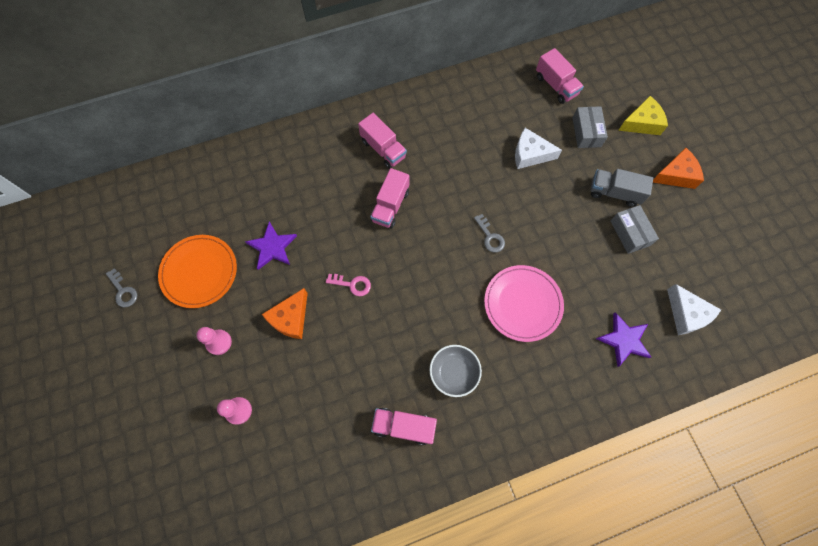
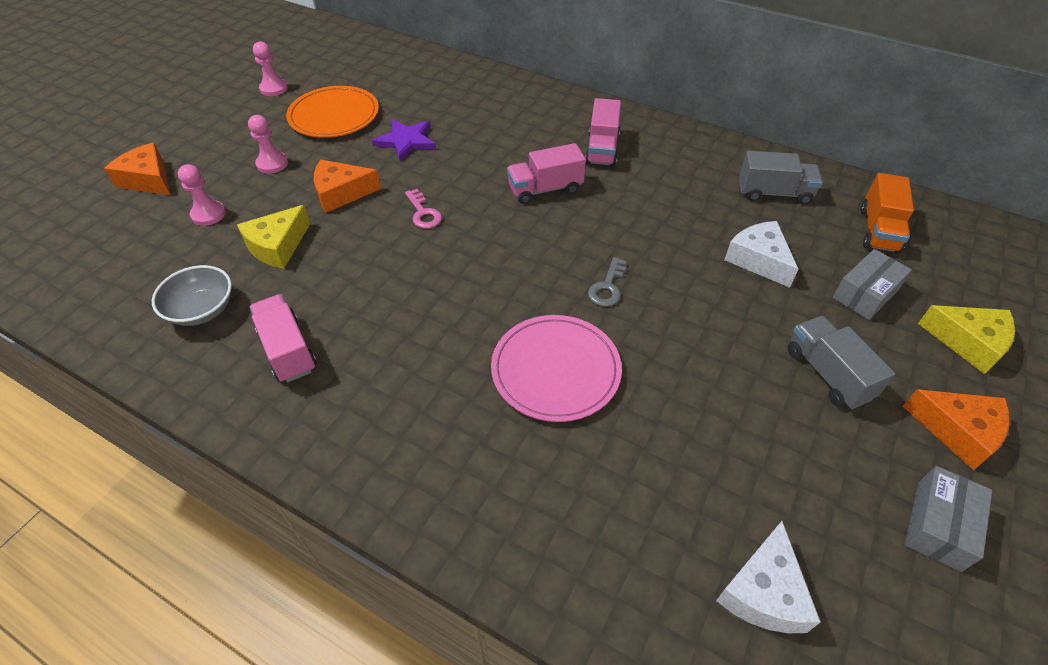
camera: 50 degrees right, 20 degrees down
grey key [106,268,137,308] -> pink pawn [253,41,288,96]
grey bowl [430,345,482,397] -> grey bowl moved to [152,265,232,326]
pink truck [536,48,584,104] -> orange truck [860,173,914,254]
purple star [596,312,651,367] -> none
grey box [611,205,659,254] -> grey box moved to [905,466,992,572]
none -> orange cheese [104,142,170,195]
none -> yellow cheese [237,205,310,269]
none -> grey truck [739,151,823,205]

